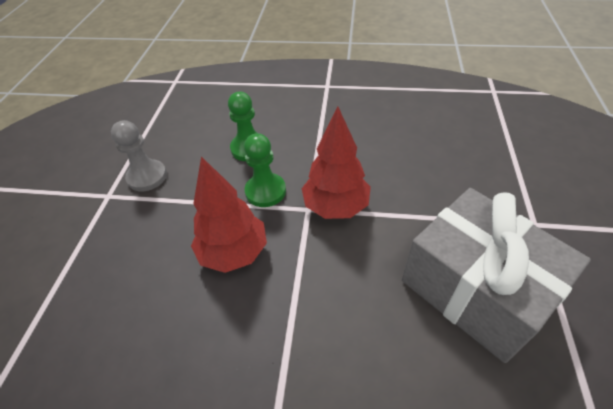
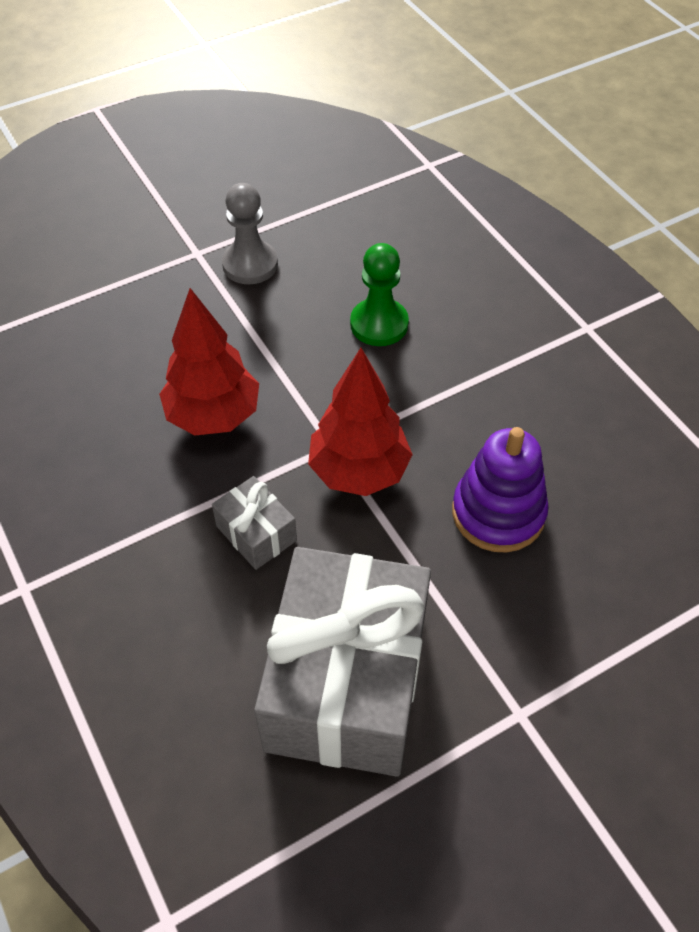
camera: 50 degrees right, 5 degrees up
green pawn [244,133,286,207] -> none
none -> grey gift [212,476,297,570]
none -> purple stacking toy [452,427,549,553]

